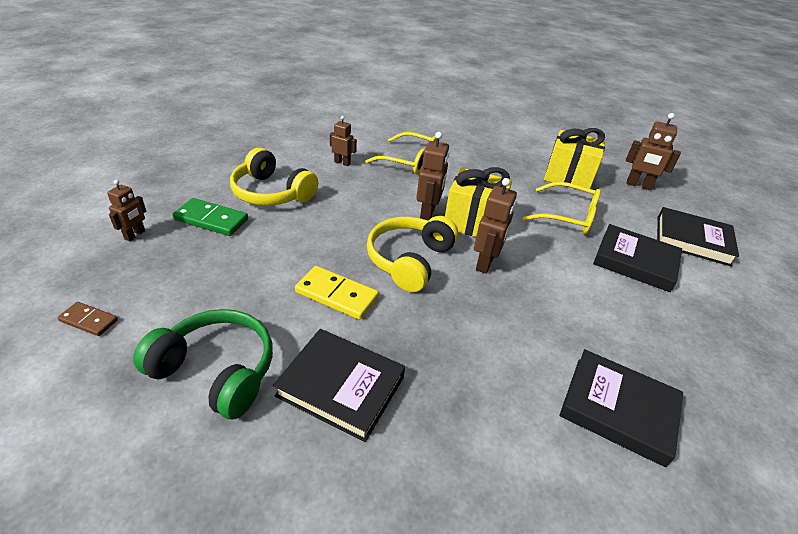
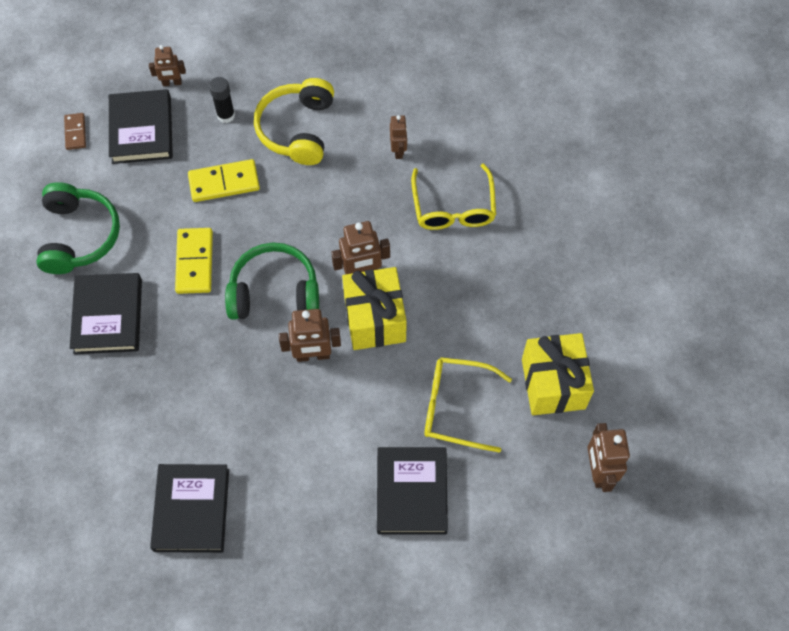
camera: 65 degrees right, 25 degrees up
green domino [172,198,248,236] -> black glue stick [209,77,235,123]
yellow headphones [367,216,458,292] -> green headphones [225,243,319,320]
yellow glasses [523,182,601,234] -> yellow glasses turned 105 degrees clockwise [424,357,512,453]
black book [657,207,739,267] -> black book moved to [109,89,173,164]
none -> yellow domino [188,159,260,202]

